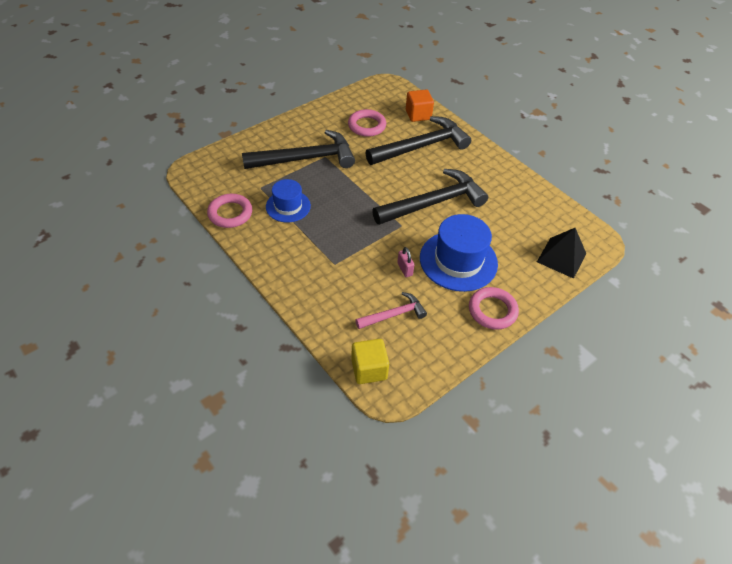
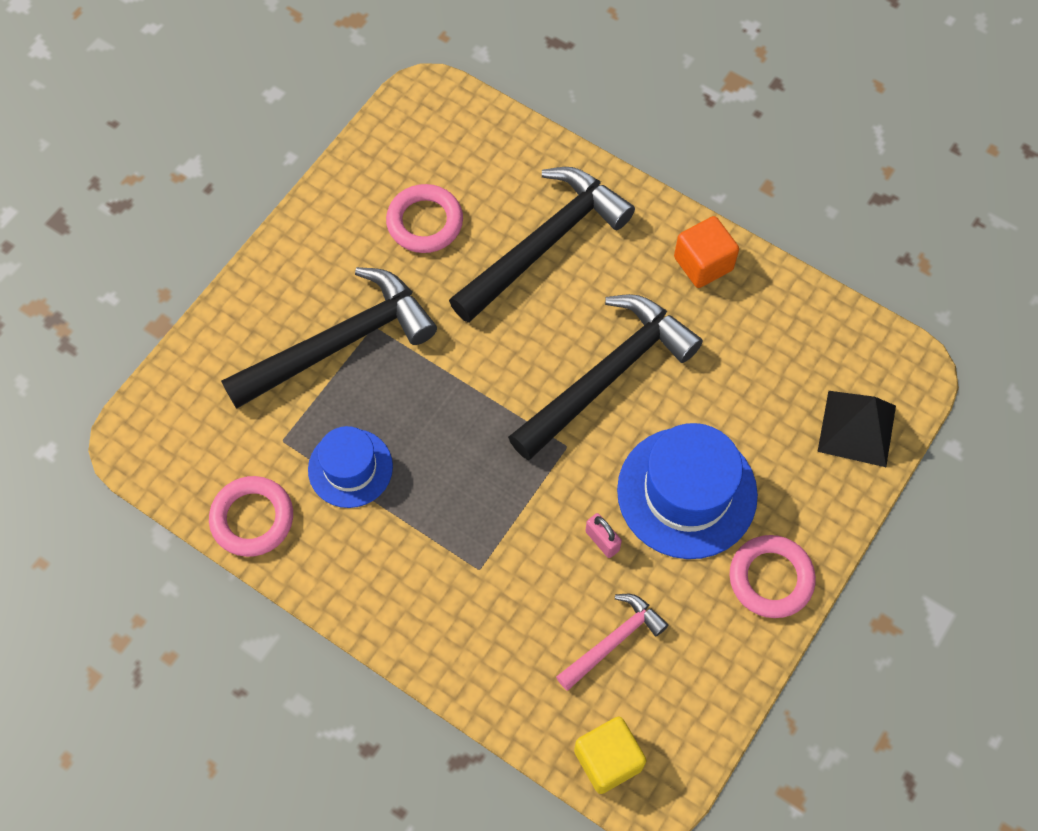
camera: 15 degrees left, 15 degrees up
orange cube [406,90,434,122] -> orange cube moved to [674,216,739,288]

